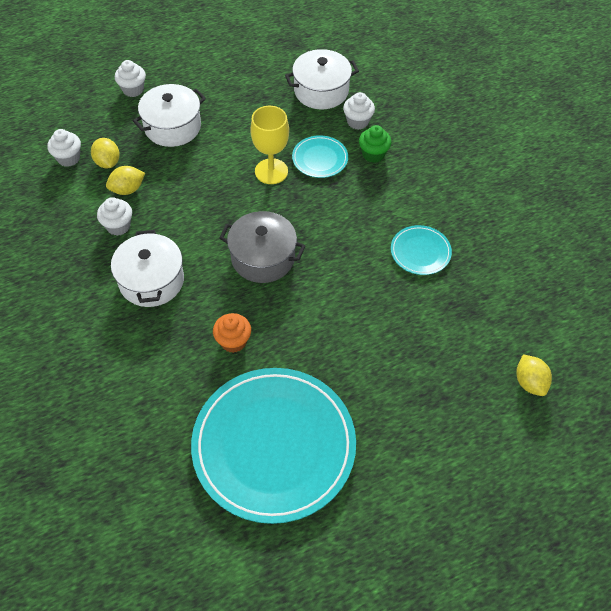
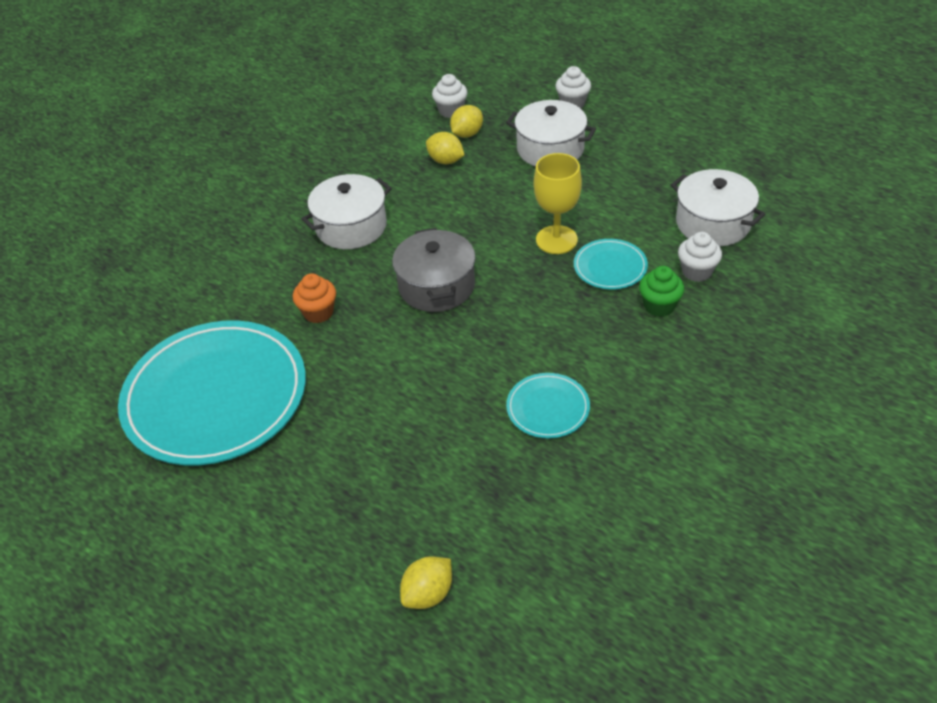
camera: 65 degrees right, 10 degrees down
white cupcake [97,197,132,236] -> none

